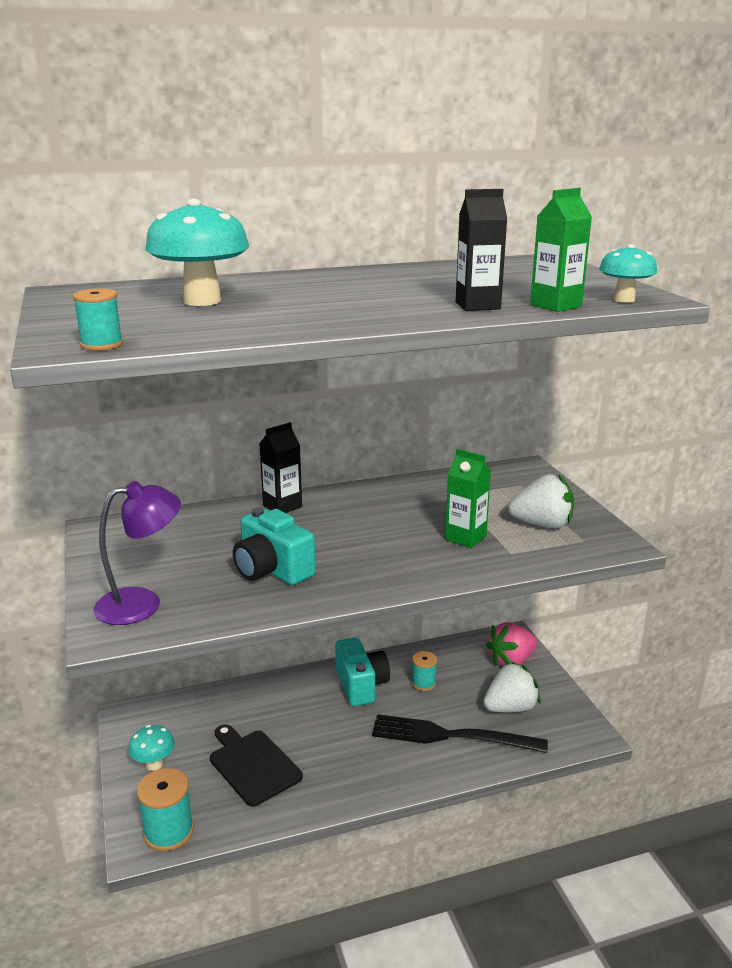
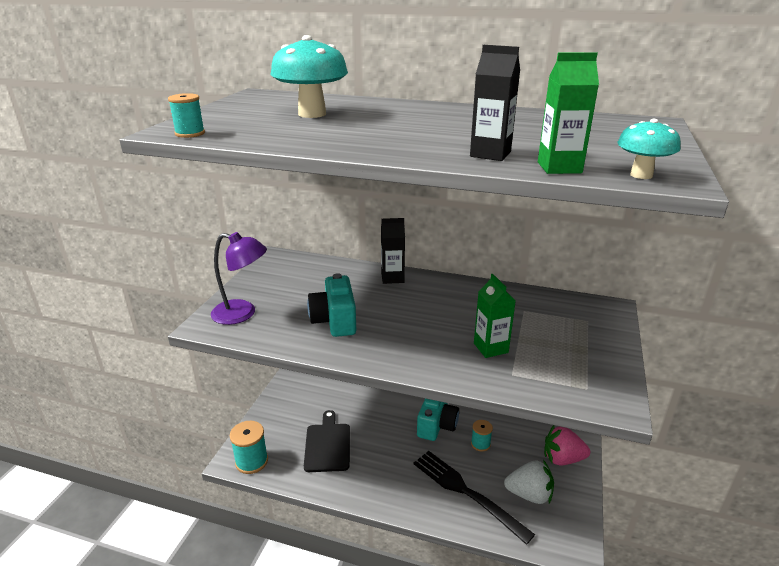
camera: 35 degrees right, 5 degrees up
turquoise mushroom [128,725,175,771] -> none
white strawberry [508,474,574,528] -> none

